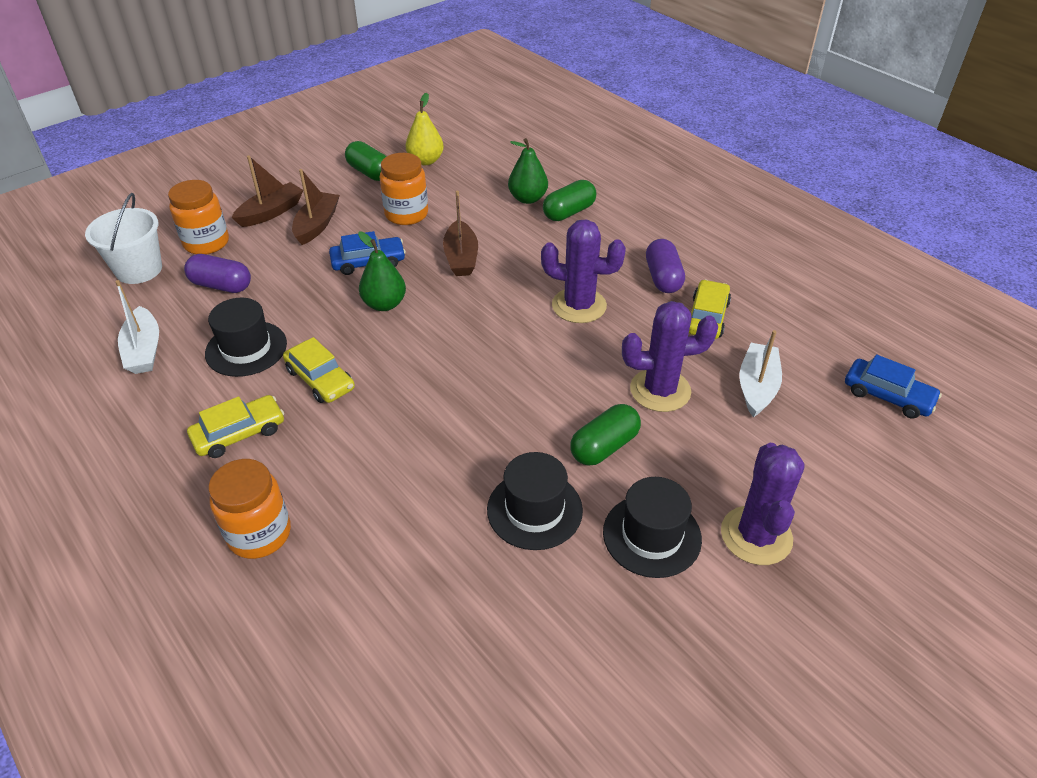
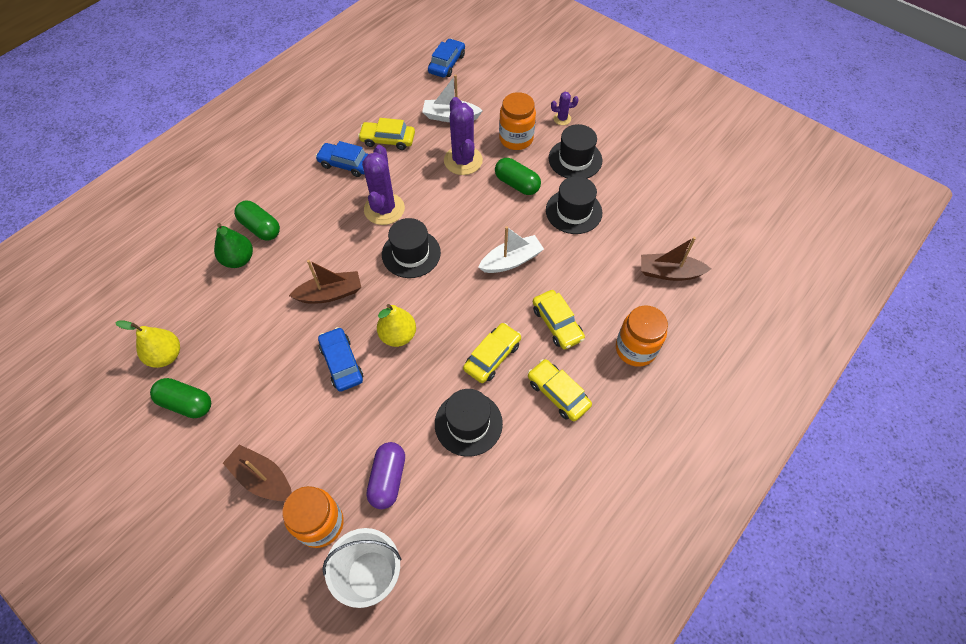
camera: 100 degrees left, 15 degrees up
white boat [115,280,159,374] -> white boat moved to [478,226,544,273]
brown boat [292,169,340,245] -> brown boat moved to [641,237,711,281]
green capsule [345,141,387,181] -> green capsule turned 75 degrees clockwise [150,378,211,418]
green pear [358,232,406,311] -> yellow pear [377,304,416,347]
orange jar [380,153,428,225] -> orange jar moved to [499,92,536,150]
purple capsule [646,239,685,293] -> blue car [315,141,368,177]
purple cactus [721,443,805,565] -> purple cactus [551,92,579,125], size x0.48
none -> black hat [382,218,441,278]
none -> yellow car [533,290,585,350]

